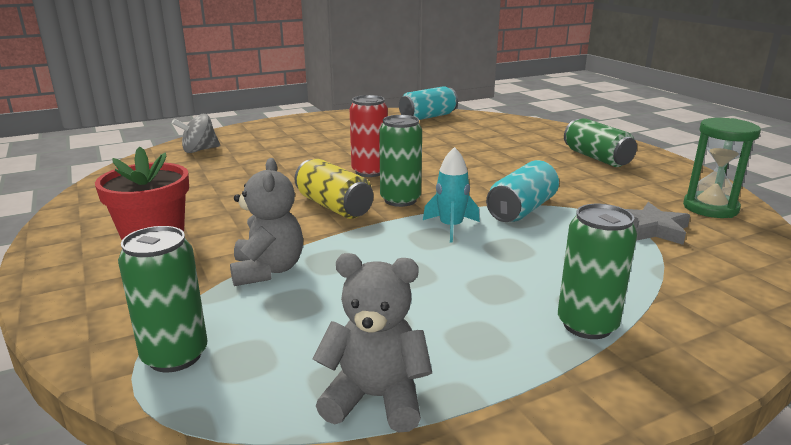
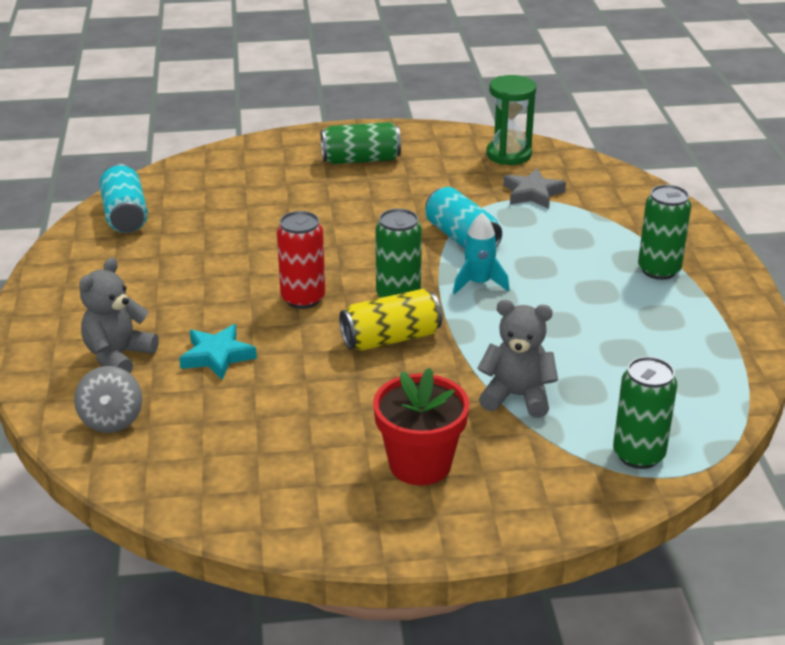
camera: 70 degrees left, 10 degrees up
grey teddy bear [313,253,432,432] -> grey teddy bear moved to [79,258,159,373]
none -> turquoise star [179,324,257,380]

